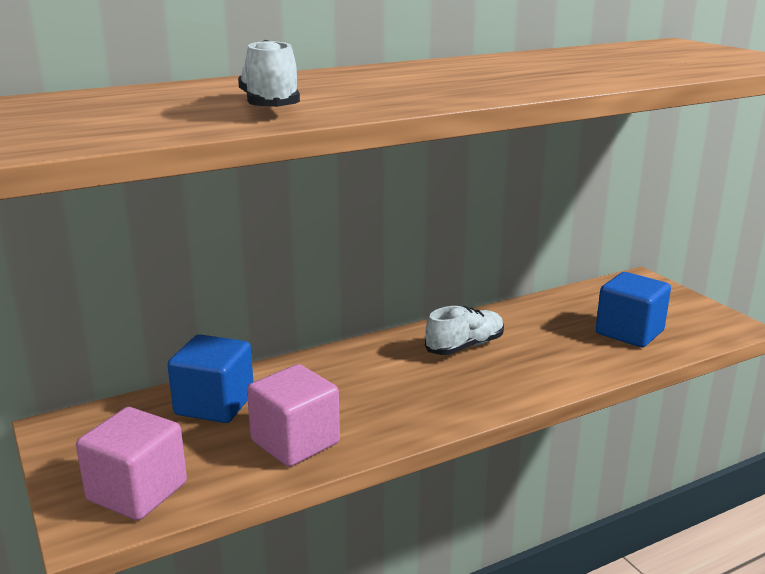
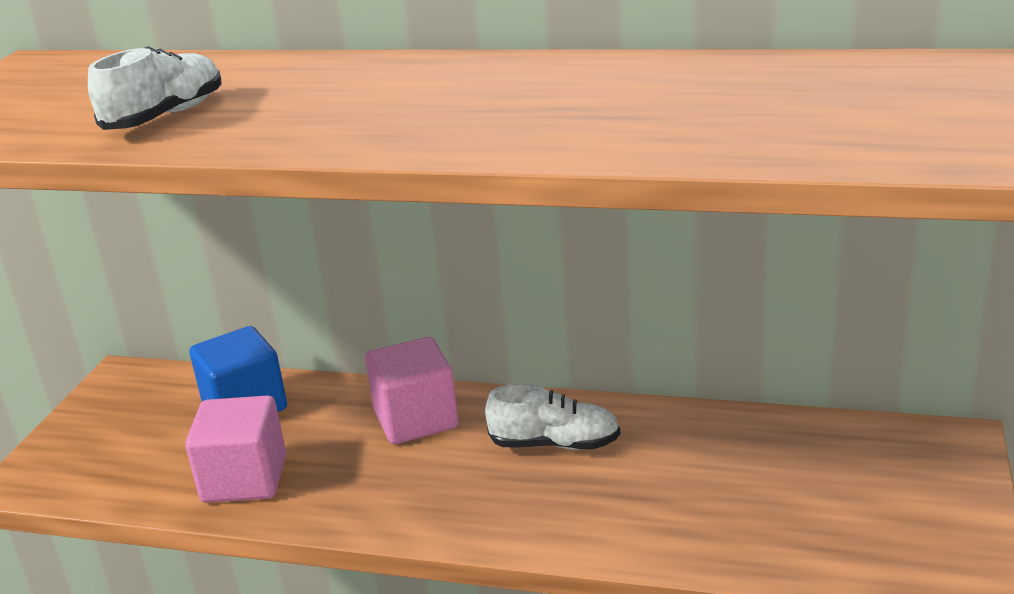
camera: 45 degrees right, 5 degrees up
pink cube [76,407,187,520] -> pink cube moved to [365,337,459,444]
blue cube [596,272,671,347] -> none

